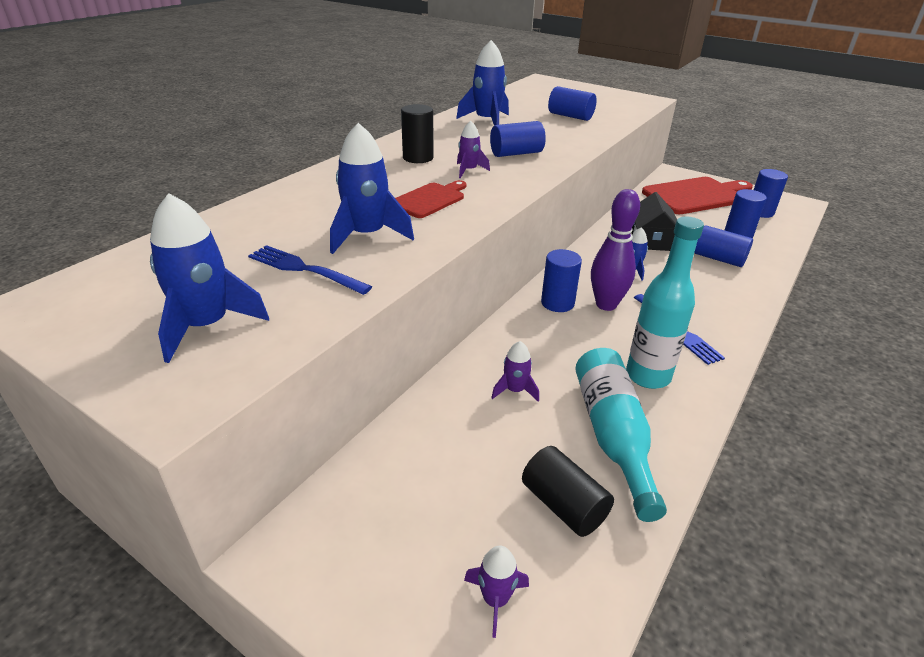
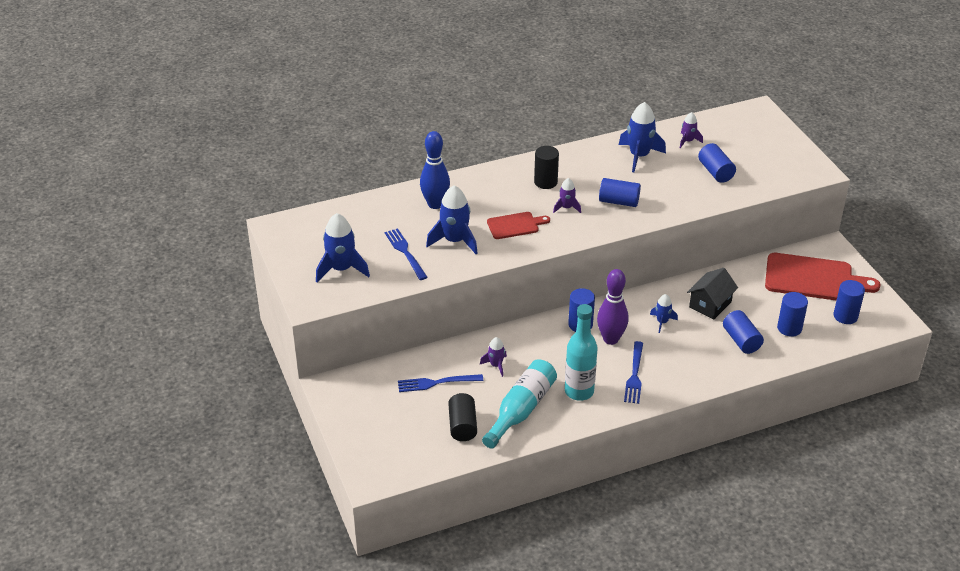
camera: 35 degrees right, 5 degrees up
purple rocket [464,546,529,638] -> purple rocket moved to [680,112,703,149]
none -> blue fork [398,374,483,392]
none -> blue bowling pin [420,131,450,209]

